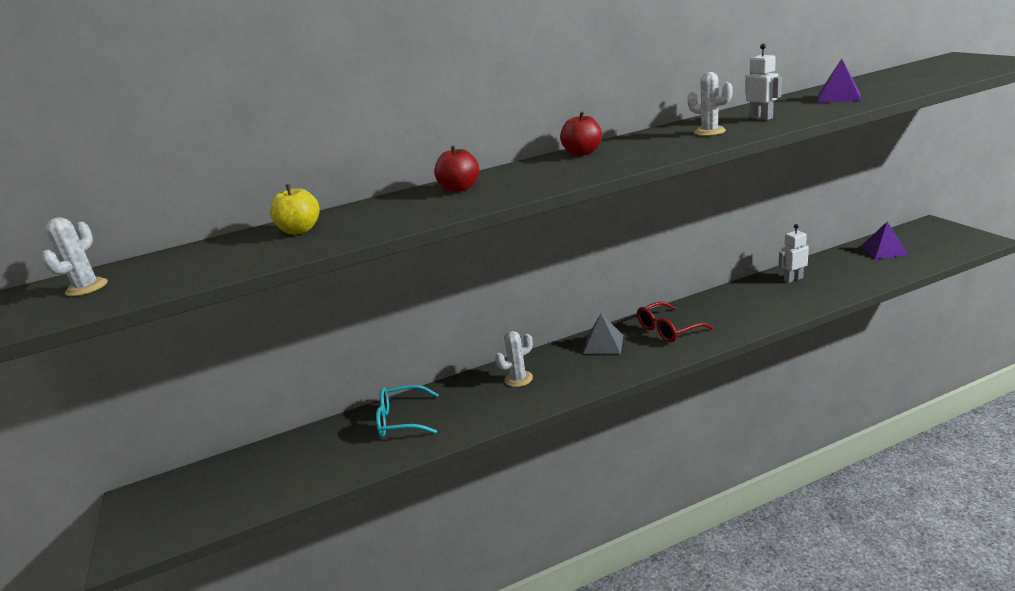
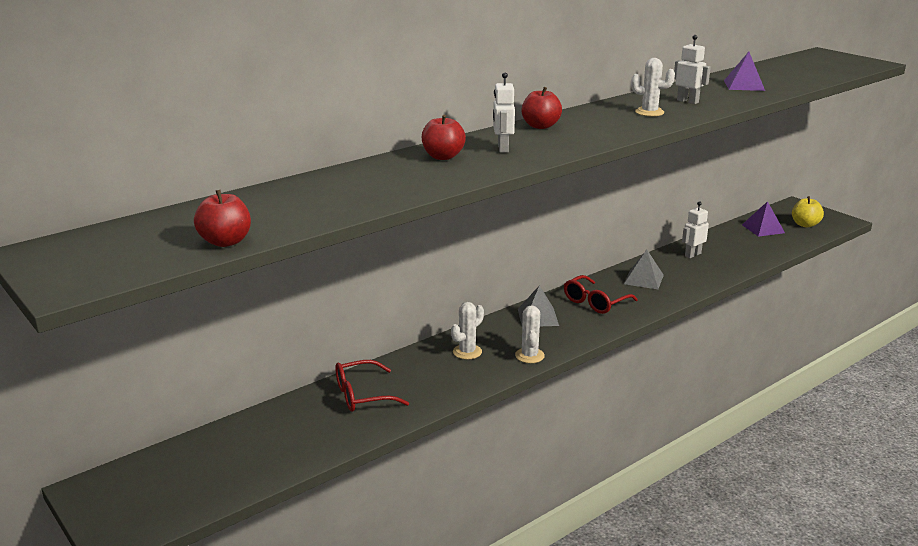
camera: 20 degrees left, 0 degrees up
white cactus [42,217,108,296] -> white cactus moved to [515,305,545,363]
yellow apple [270,184,319,235] -> yellow apple moved to [792,196,824,227]
turquoise glasses [376,385,439,437] -> red glasses [335,360,409,412]
none -> red apple [194,190,251,247]
none -> white robot [493,72,515,153]
none -> grey pyramid [624,250,664,289]

